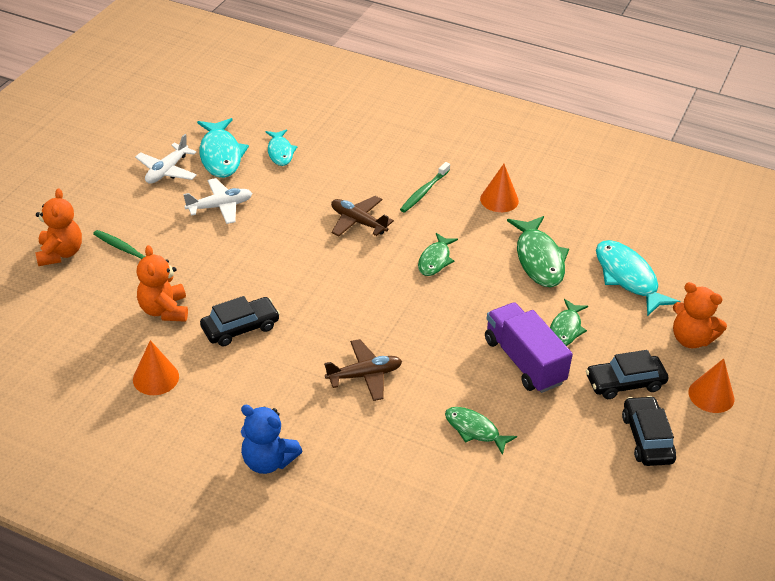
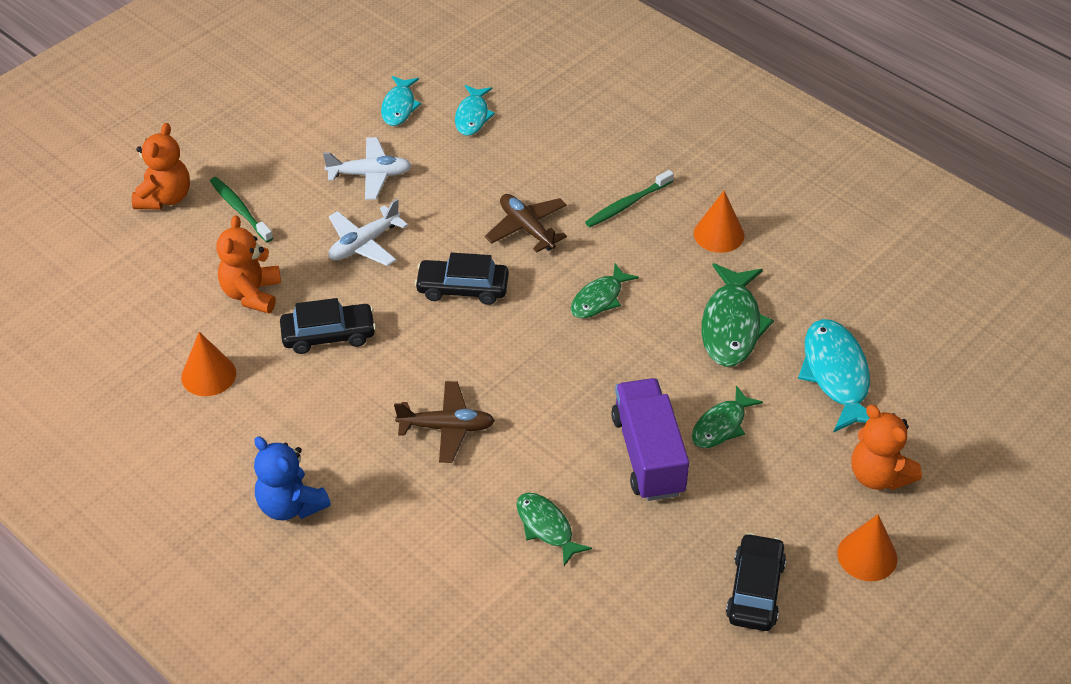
camera: 20 degrees right, 5 degrees up
white plane [135,134,197,184] -> white plane moved to [328,199,408,266]
turquoise fish [197,118,249,178] -> turquoise fish [381,76,422,126], size x0.61
black car [586,350,668,399] -> black car moved to [415,253,509,305]

